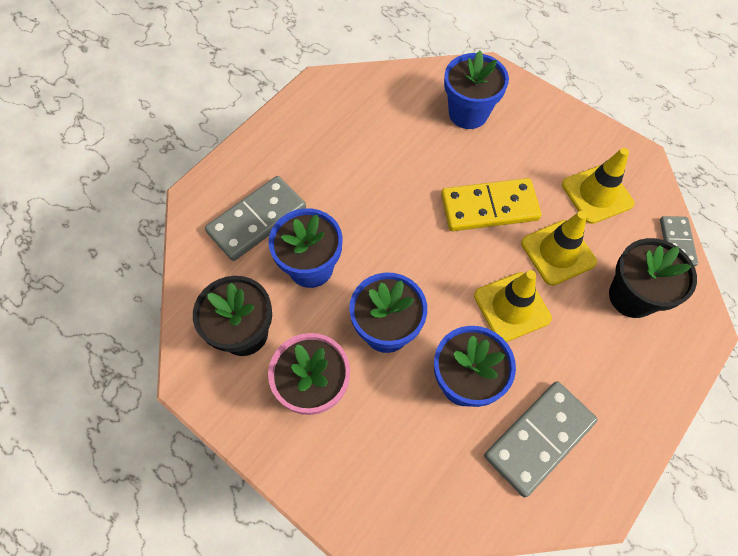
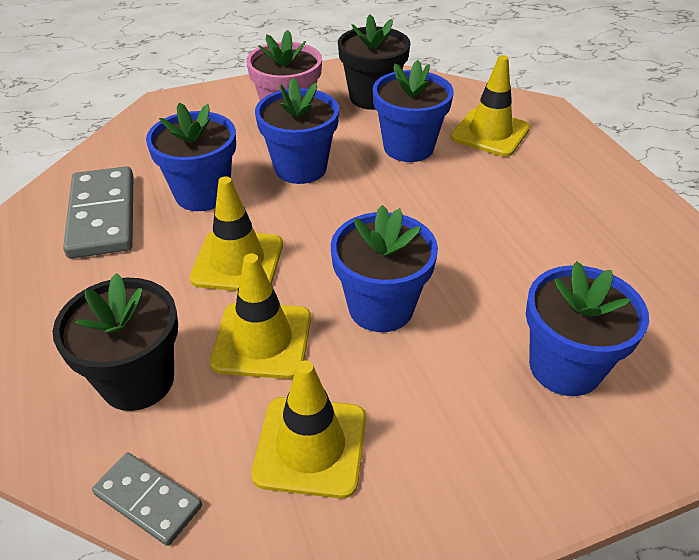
camera: 120 degrees right, 20 degrees down
grey domino [205,176,306,261] -> yellow traffic cone [451,55,530,157]
yellow domino [441,178,542,231] -> blue flower pot [331,205,438,332]

